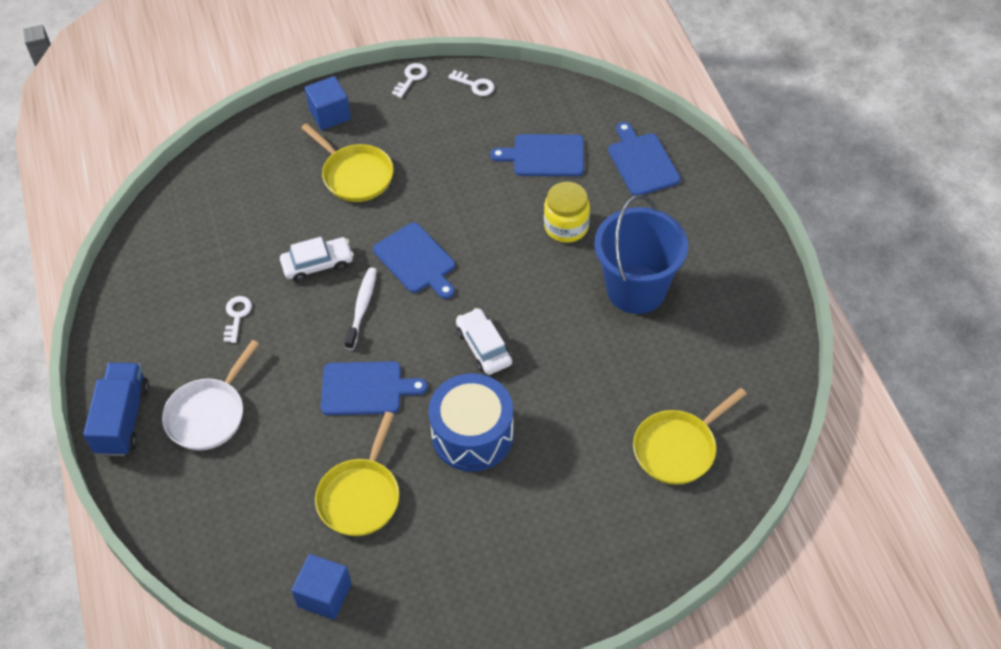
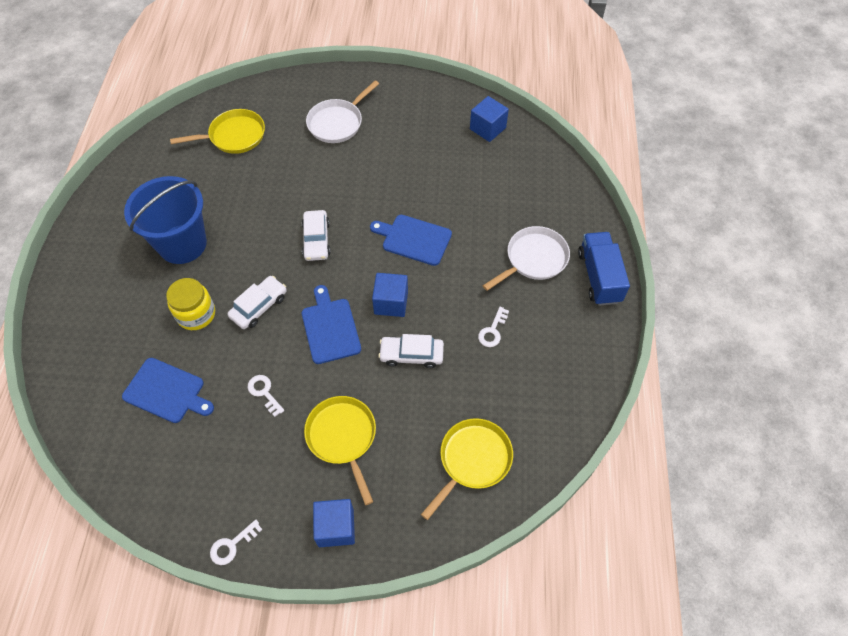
camera: 160 degrees left, 5 degrees up
blue truck [83,363,149,456] -> blue truck turned 150 degrees clockwise [578,232,630,306]
yellow pan [315,412,399,536] -> yellow pan moved to [421,418,513,520]
white toothbrush [344,267,377,350] -> blue cube [372,273,408,317]
blue drum [429,373,514,472] -> none
white key [448,70,495,96] -> white key moved to [248,375,285,417]
blue cutting board [608,122,681,196] -> none
none -> white car [227,276,287,329]
none -> white pan [306,80,379,143]

